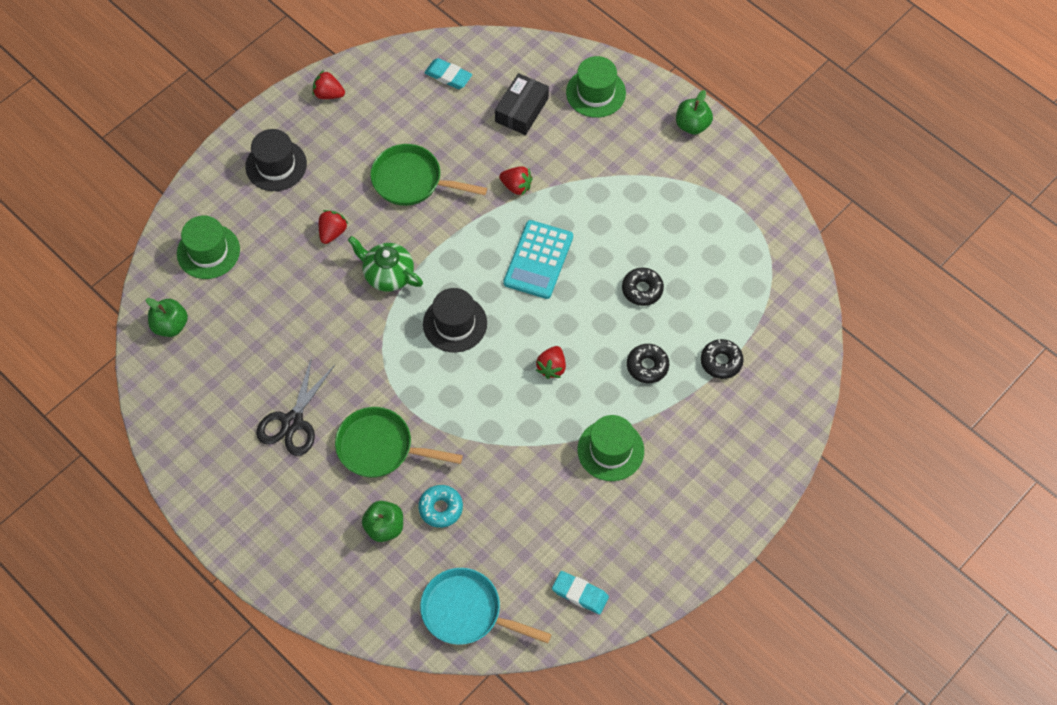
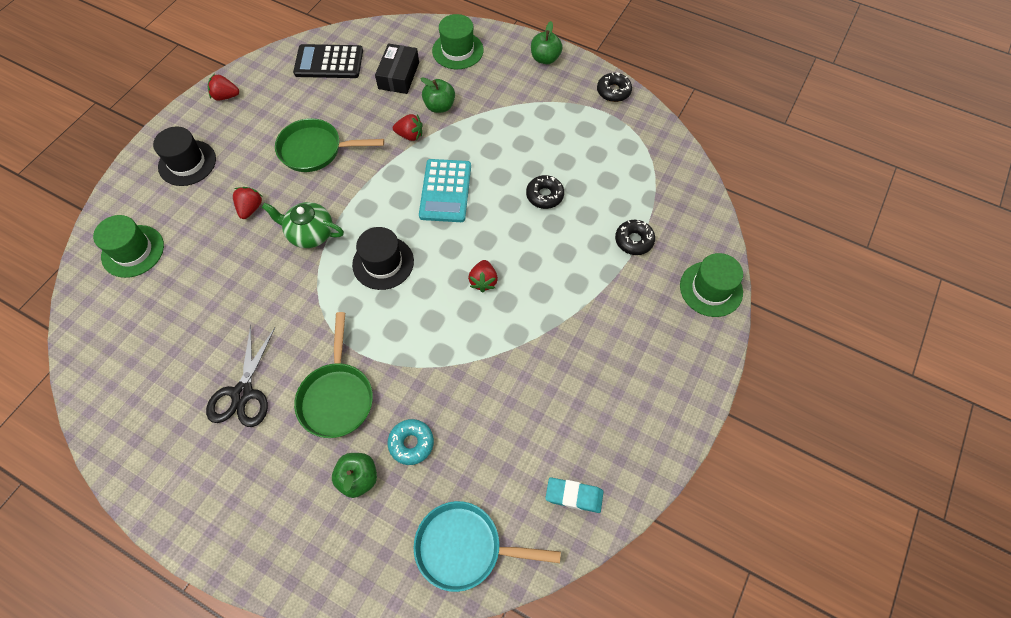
camera: 15 degrees left, 0 degrees up
green apple [146,298,188,337] -> green apple moved to [420,77,455,113]
green pan [335,407,463,478] -> green pan turned 90 degrees counterclockwise [294,312,373,438]
turquoise eraser [424,58,472,89] -> black calculator [293,44,363,78]
green hat [577,415,644,481] -> green hat moved to [680,253,743,317]
black donut [627,344,669,383] -> black donut moved to [597,72,632,102]

